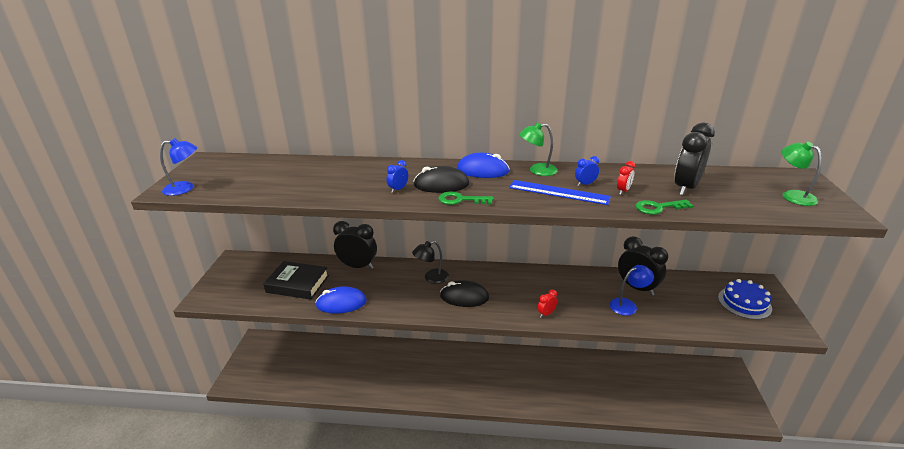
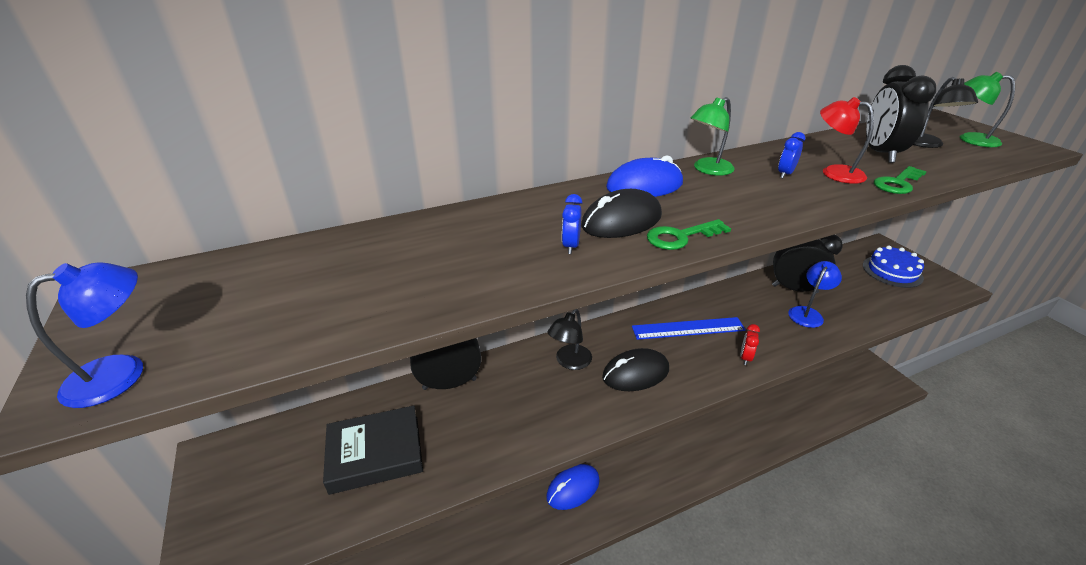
camera: 30 degrees left, 5 degrees up
blue mouse [315,286,367,314] -> blue mouse moved to [546,464,600,510]
blue ruler [509,180,611,205] -> blue ruler moved to [632,317,746,340]
red clock [617,161,635,195] -> red lamp [820,97,874,184]
none -> black lamp [913,77,978,148]

